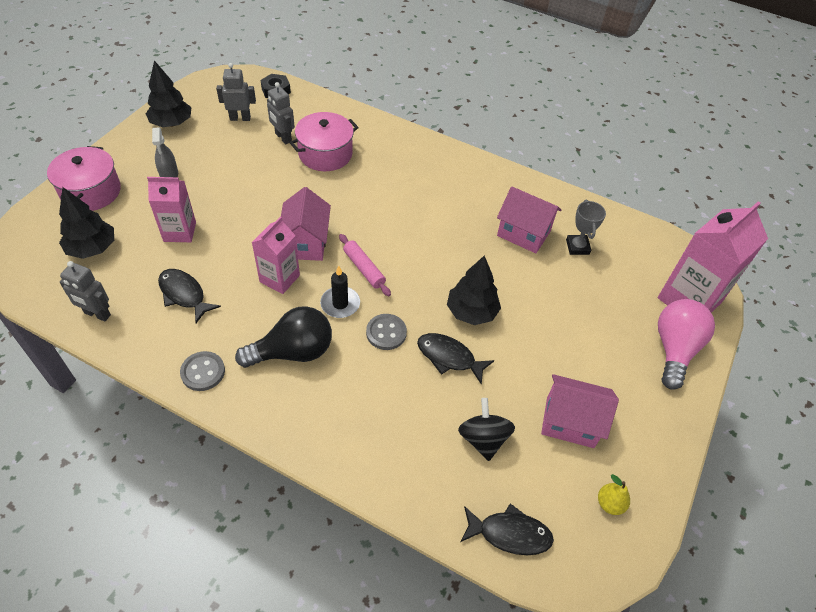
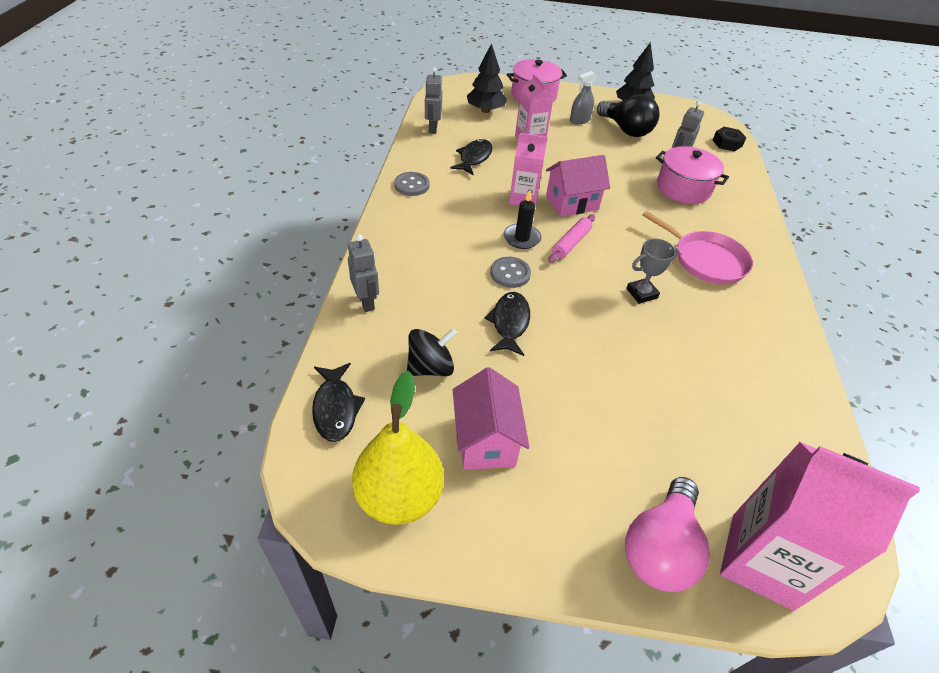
camera: 70 degrees right, 5 degrees down
grey robot [216,63,256,121] -> grey robot moved to [348,234,379,312]
black light bulb [235,306,332,368] -> black light bulb moved to [597,94,659,137]
black tree [447,256,501,325] -> none
pink house [497,187,561,253] -> none
grey trophy [566,200,606,255] -> grey trophy moved to [626,239,679,304]
yellow pear [598,474,630,515] -> yellow pear [352,371,444,525], size x2.35
pink light bulb [658,299,715,390] -> pink light bulb turned 120 degrees clockwise [625,477,710,592]
none -> pink pan [642,211,753,284]

